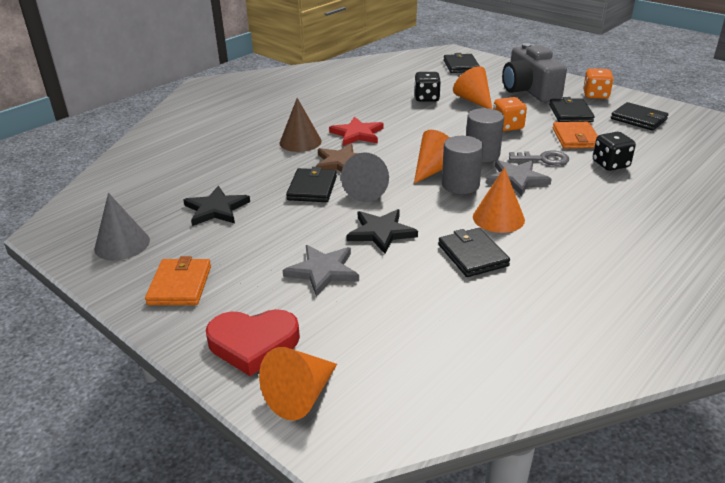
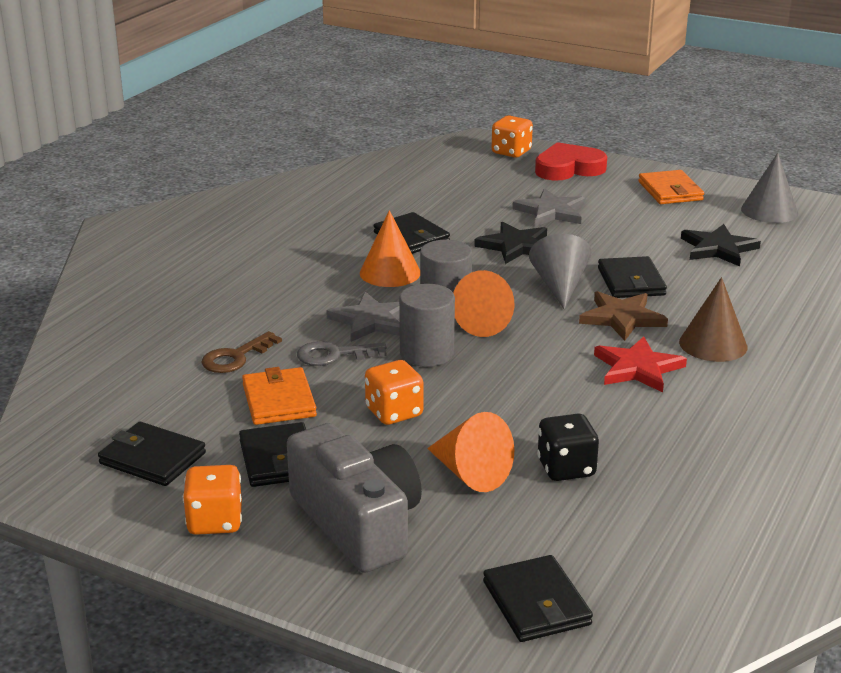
camera: 165 degrees right, 5 degrees down
orange cone [259,347,337,420] -> orange dice [492,116,533,158]
black dice [593,132,636,171] -> brown key [201,331,282,373]

